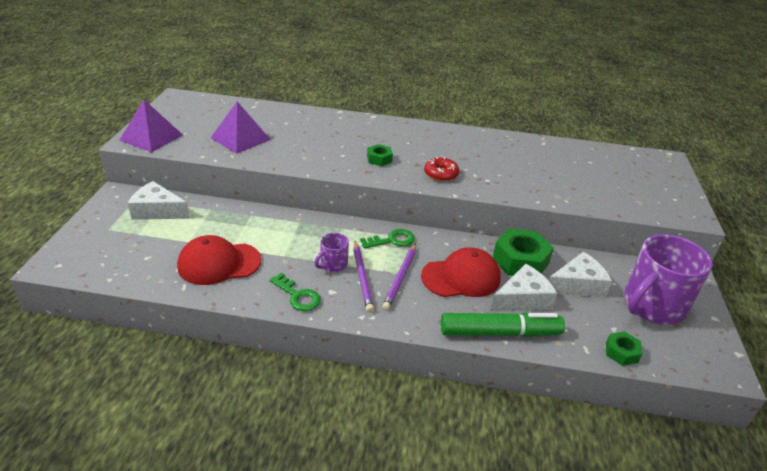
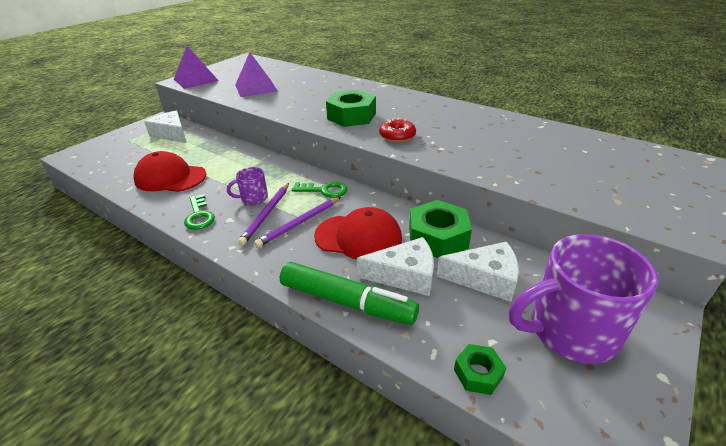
camera: 30 degrees right, 0 degrees up
green nut [367,144,393,166] -> green nut [326,90,376,127], size x1.88

